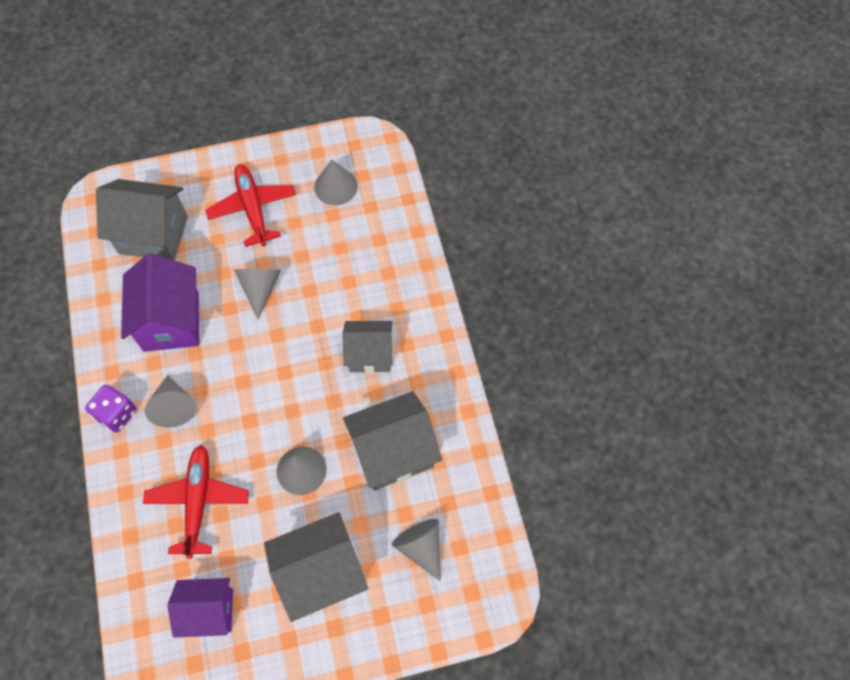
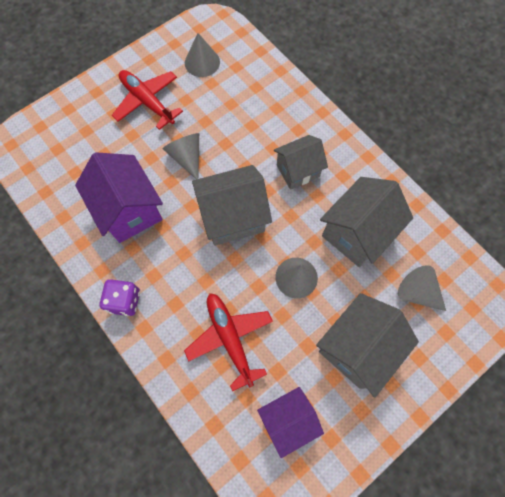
camera: 25 degrees left, 5 degrees up
grey house [96,179,188,261] -> grey house moved to [192,165,272,246]
grey cone [145,375,196,428] -> none

